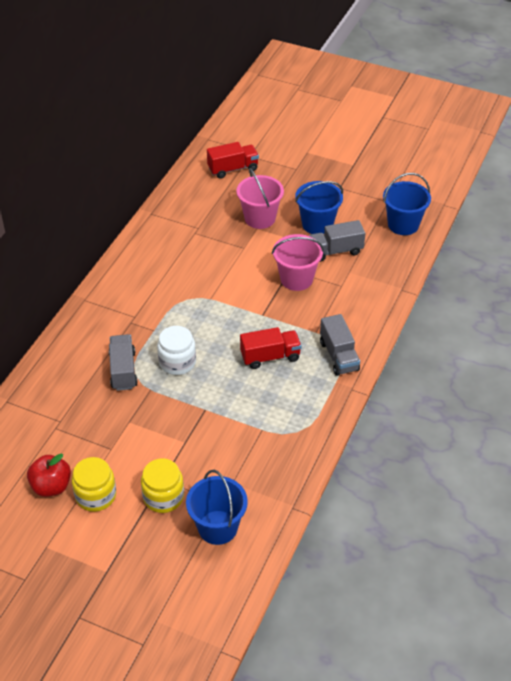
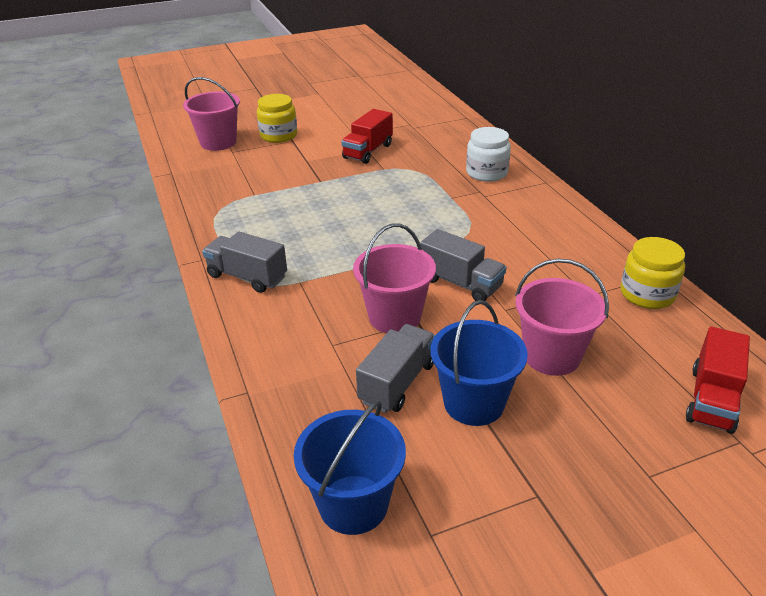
camera: 135 degrees right, 10 degrees down
red apple [27,454,71,497] -> none
yellow jar [72,457,116,512] -> yellow jar moved to [620,237,685,309]
grey truck [109,334,138,391] -> grey truck moved to [420,229,507,301]
white jar [157,326,196,375] -> white jar moved to [466,127,511,182]
blue bucket [186,470,248,545] -> pink bucket [183,77,240,151]
red truck [240,327,302,369] -> red truck moved to [341,109,393,164]

